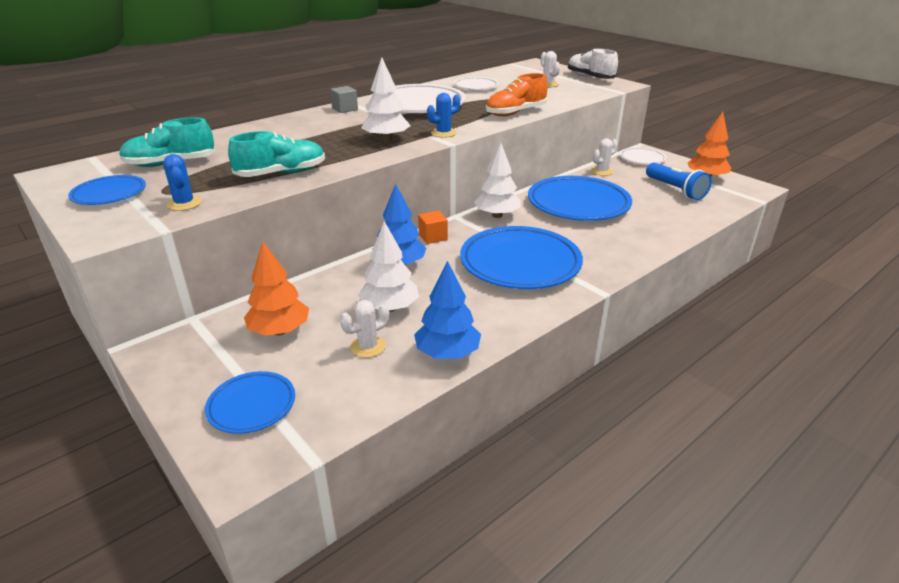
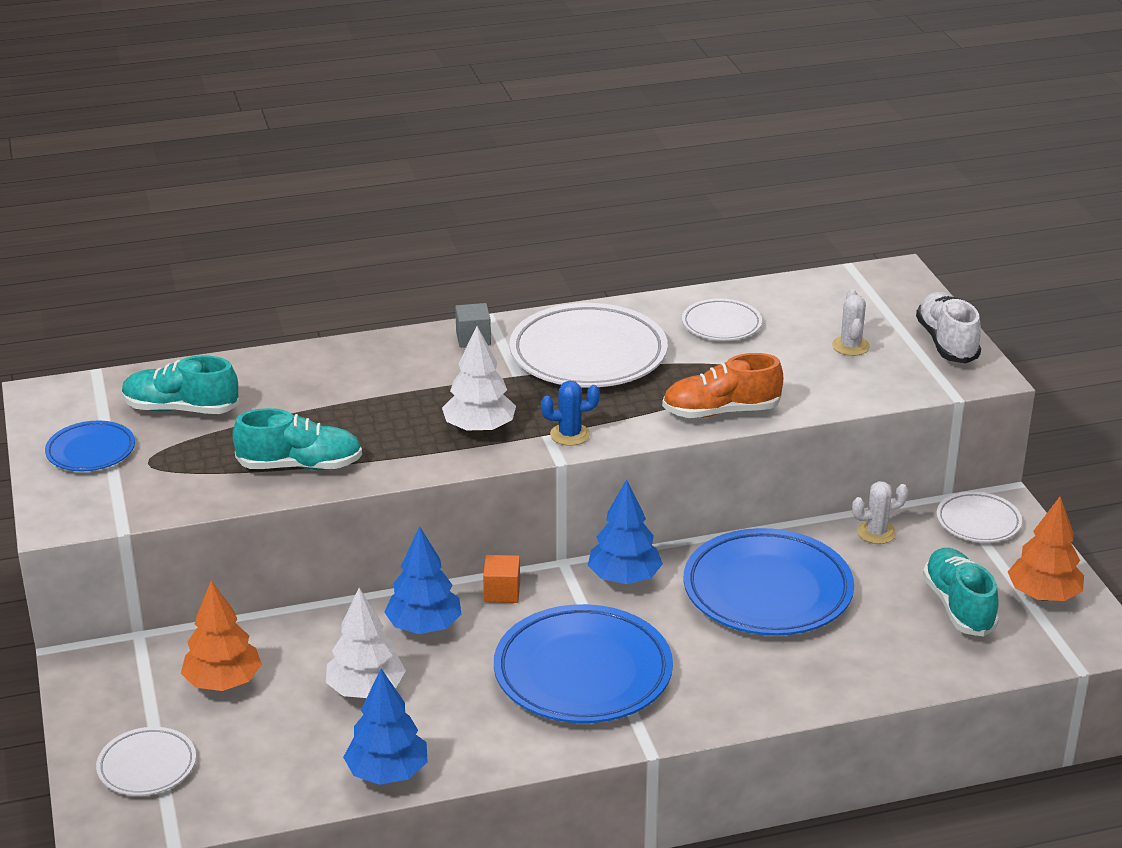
camera: 25 degrees right, 0 degrees up
blue cactus [163,154,202,211] -> none
blue plate [205,371,295,434] -> white plate [96,727,196,796]
white cactus [340,300,389,358] -> none
white tree [474,143,521,218] -> blue tree [588,479,663,584]
blue flashlight [646,163,712,200] -> turquoise shoe [923,548,999,637]

